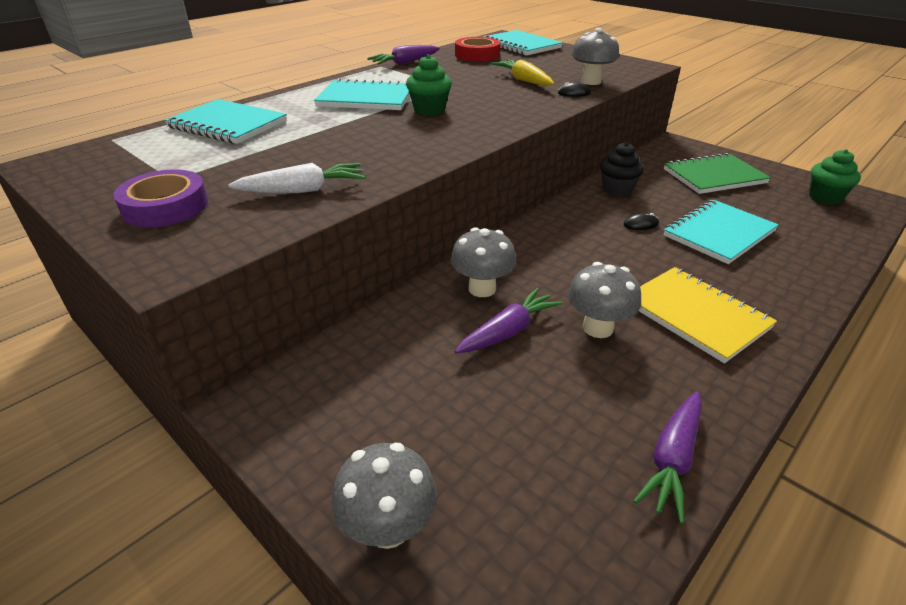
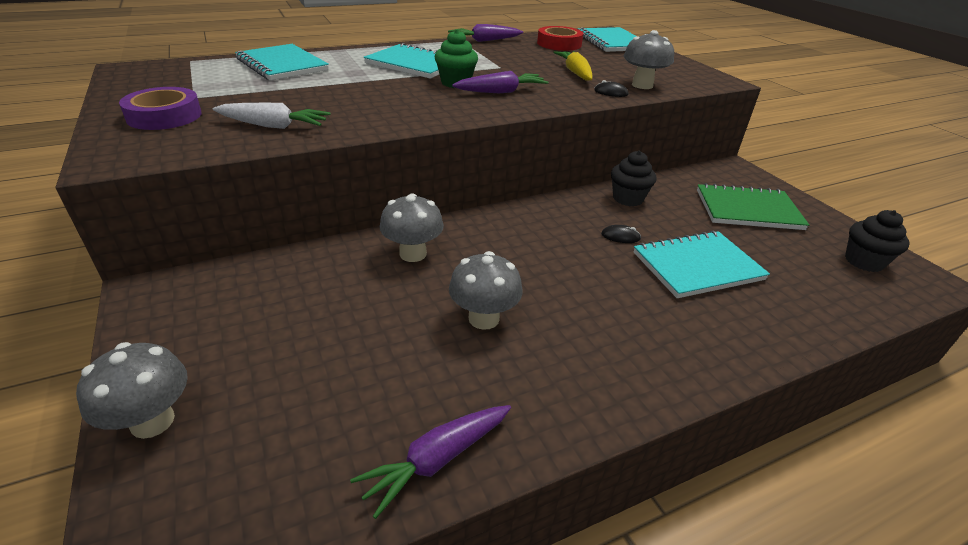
camera: 20 degrees right, 0 degrees up
purple carrot [455,288,562,353] -> purple carrot moved to [452,71,548,93]
yellow notebook [639,267,777,363] -> none
green cupcake [809,149,861,205] -> black cupcake [845,210,909,272]

